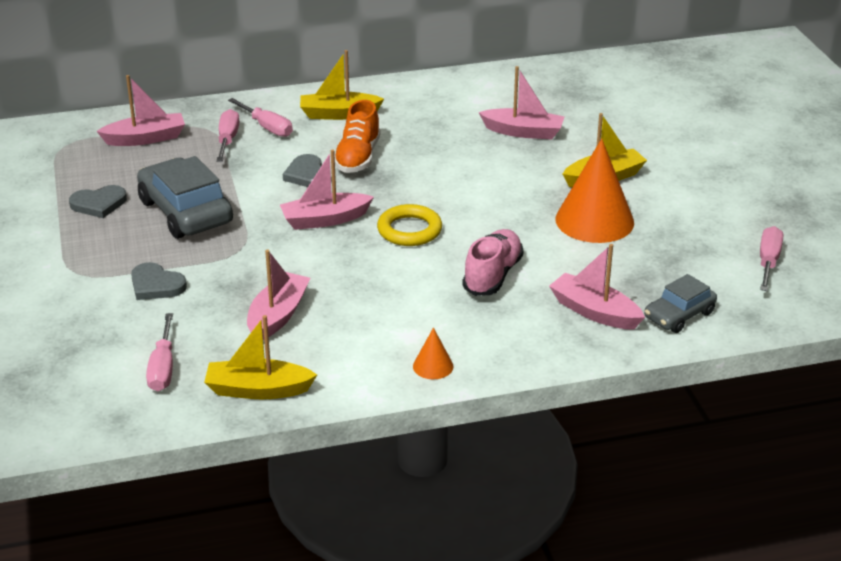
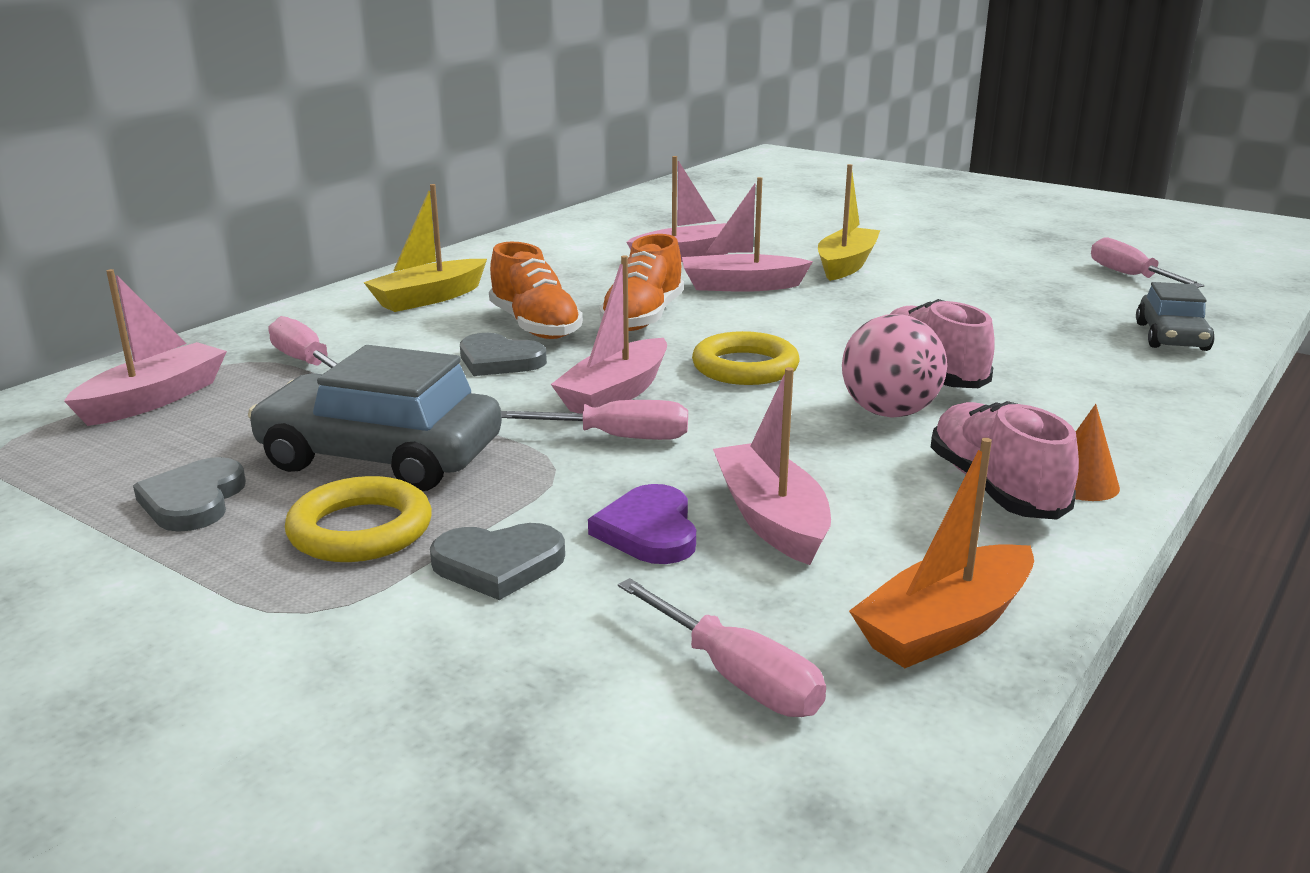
camera: 40 degrees left, 10 degrees down
grey heart [69,185,127,218] -> grey heart turned 150 degrees clockwise [133,457,246,532]
yellow boat [204,315,317,399] -> orange boat [849,438,1034,668]
pink screwdriver [228,98,293,137] -> pink screwdriver moved to [501,400,688,440]
pink boat [549,244,645,330] -> pink boat moved to [682,177,813,292]
orange cone [555,138,634,243] -> none
none -> yellow ring [285,476,432,562]
none -> purple heart [588,484,696,564]
none -> orange shoe [599,234,684,331]
none -> pink ball [842,314,947,418]
none -> pink shoe [931,401,1079,520]

